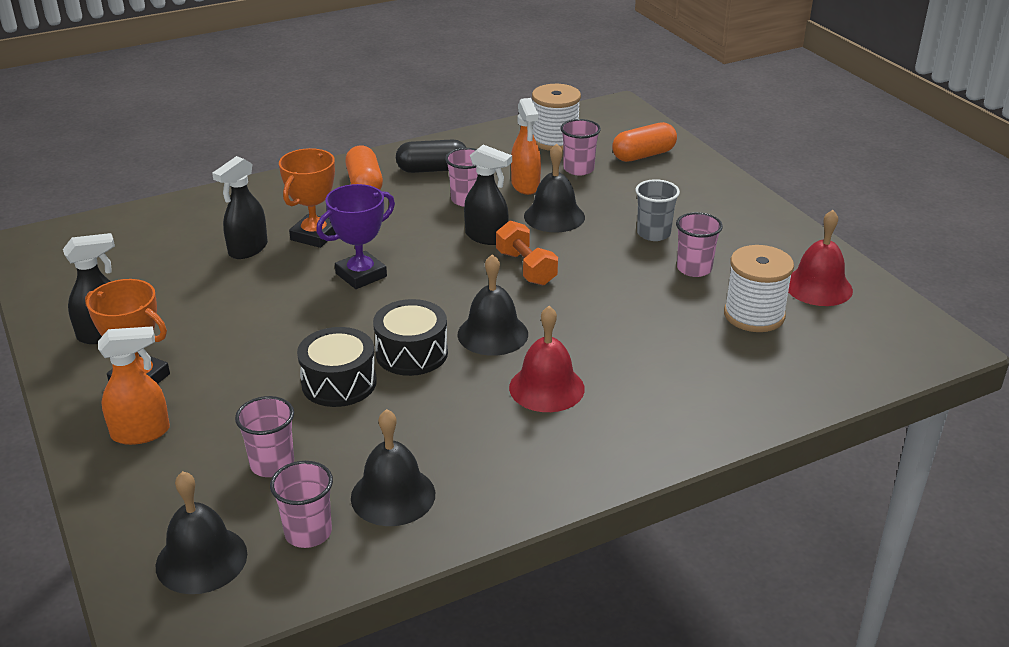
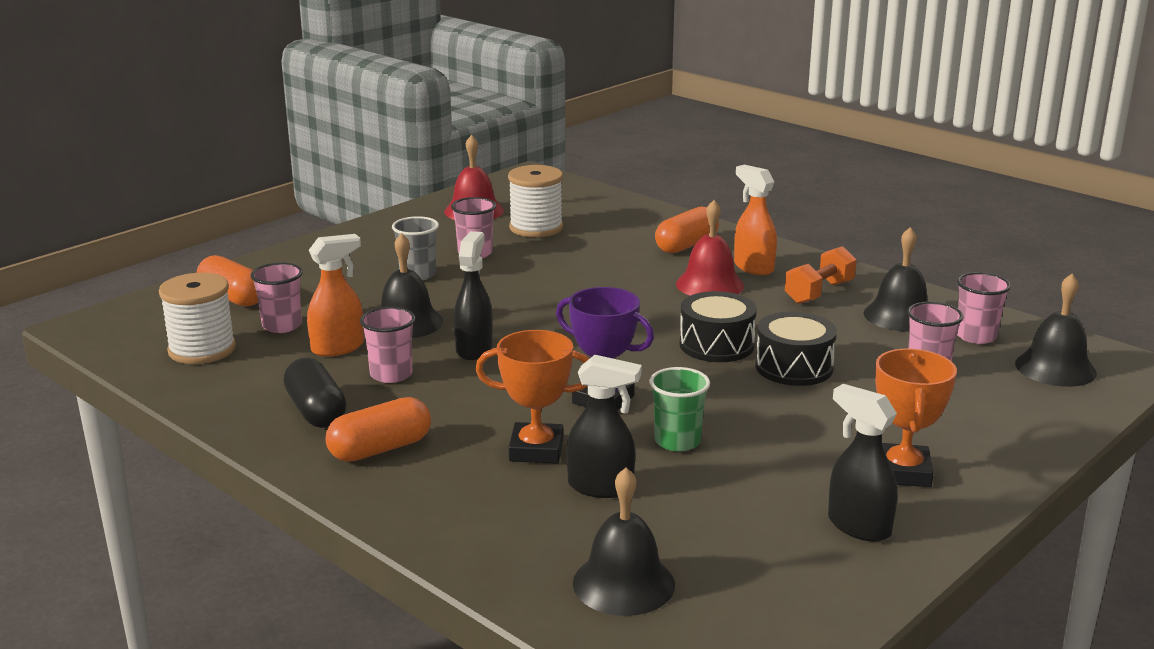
camera: 110 degrees left, 10 degrees down
orange spray bottle [98,326,170,445] -> orange spray bottle moved to [734,165,777,275]
black bell [457,254,528,356] -> black bell moved to [573,467,675,616]
orange dumbbell [496,220,558,285] -> orange dumbbell moved to [785,246,856,304]
none -> green cup [649,367,710,452]
none -> orange capsule [655,207,719,253]

